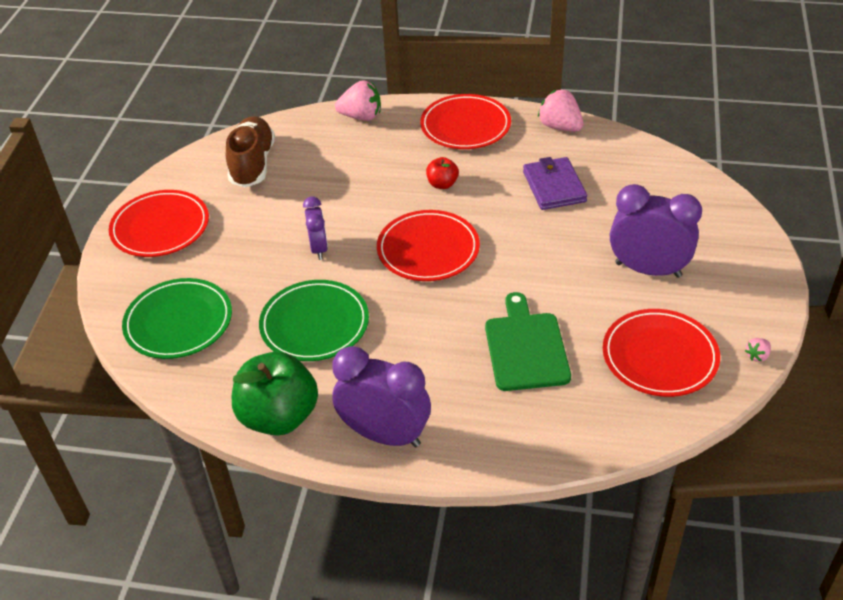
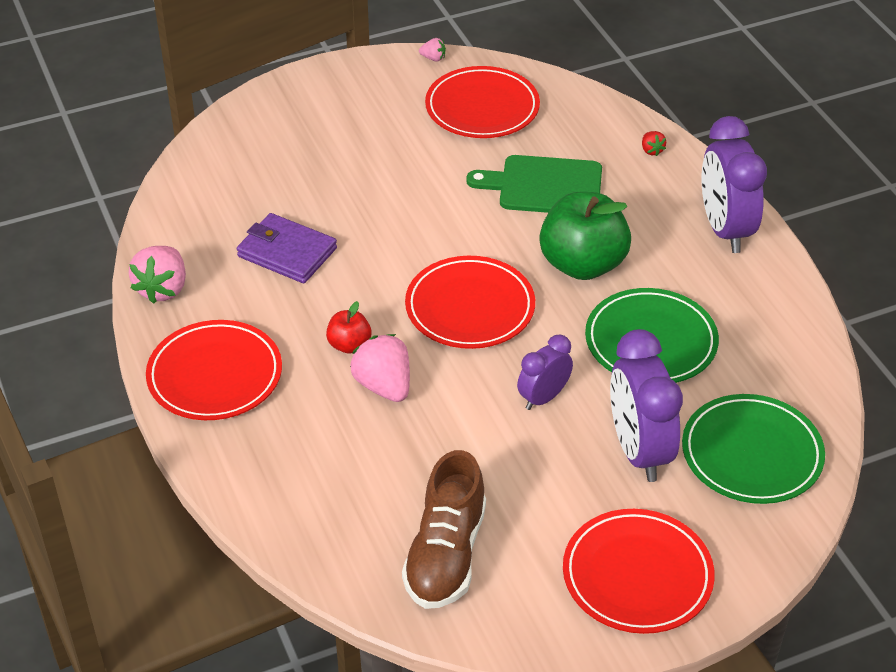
camera: 125 degrees left, 0 degrees up
brown shoe [226,116,275,188] -> brown shoe turned 45 degrees counterclockwise [402,450,486,609]
green apple [232,352,318,436] -> green apple moved to [539,192,631,280]
pink strawberry [335,80,381,121] -> pink strawberry moved to [350,334,410,402]
green cutting board [485,292,571,391] -> green cutting board turned 45 degrees clockwise [466,155,602,213]
purple wallet [523,157,587,210] -> purple wallet turned 75 degrees clockwise [237,213,337,283]
purple clock [610,184,702,278] -> purple clock moved to [610,329,683,482]
none -> red strawberry [642,131,666,156]

